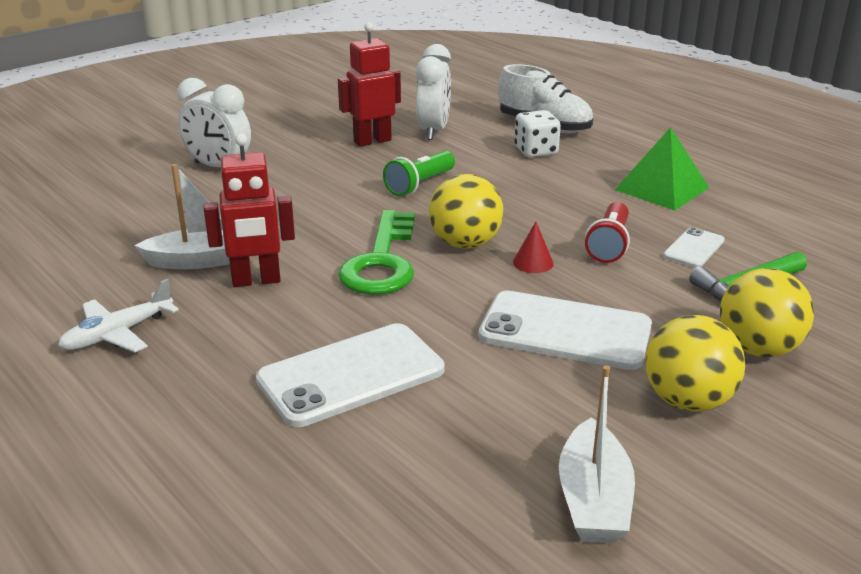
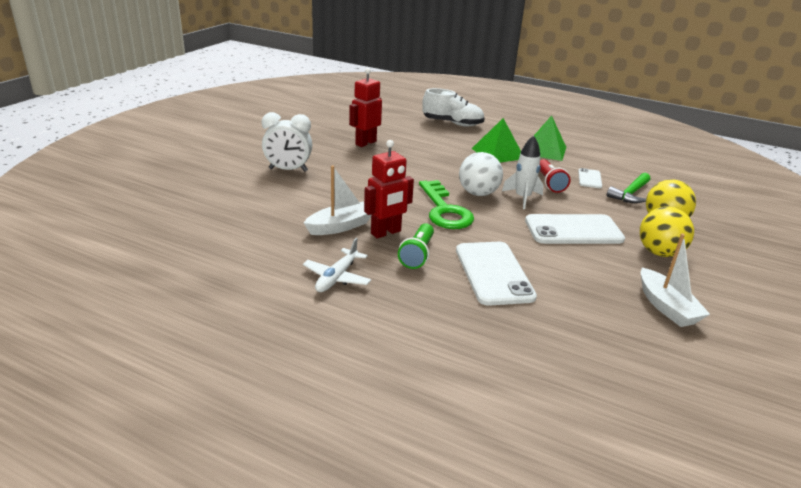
camera: 25 degrees left, 0 degrees up
white phone [256,323,445,427] -> white phone turned 45 degrees counterclockwise [456,242,537,306]
green flashlight [383,151,455,196] -> green flashlight moved to [398,223,434,269]
white clock [416,44,451,140] -> none
yellow ball [429,174,503,249] -> white ball [459,152,503,196]
red cone [513,222,554,273] -> white rocket [502,135,544,209]
white dice [514,110,561,157] -> none
none -> green pyramid [472,118,521,163]

